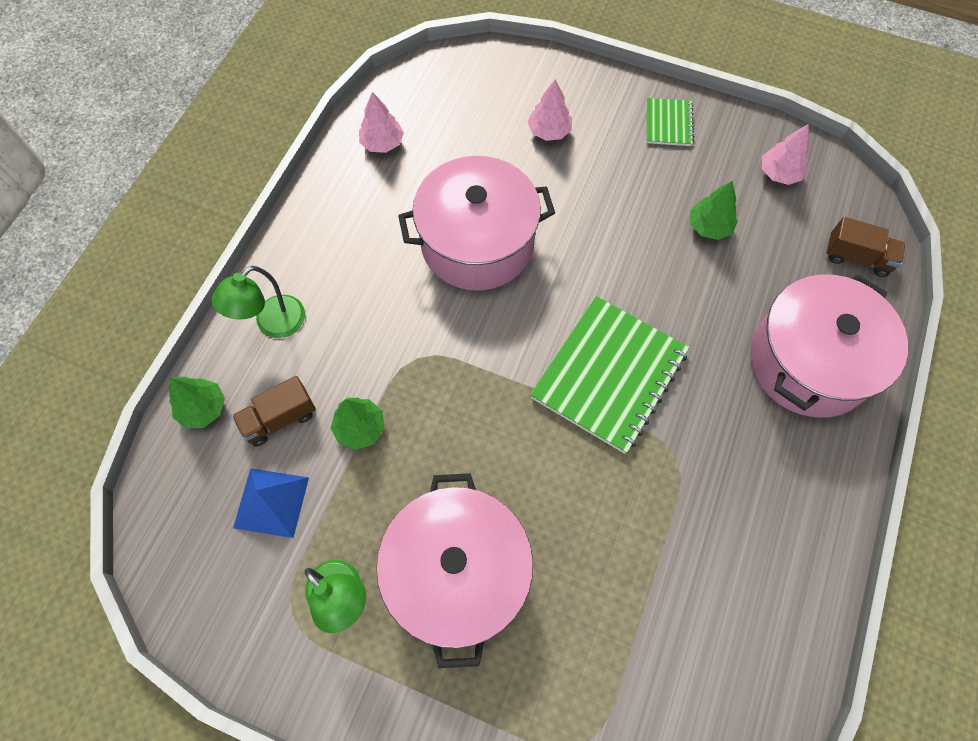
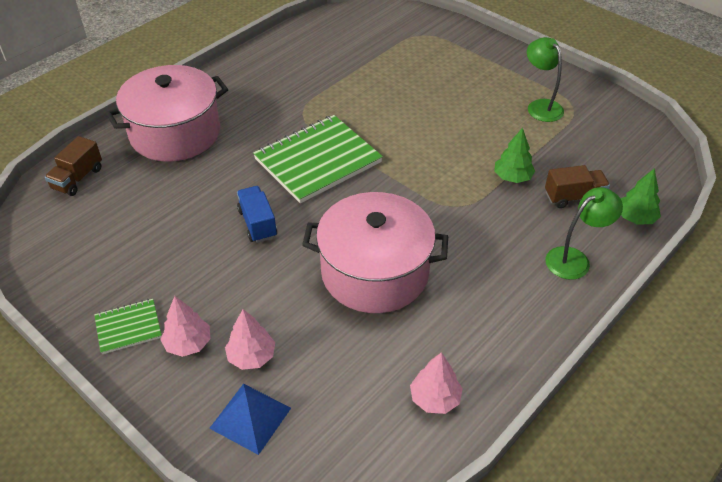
camera: 160 degrees left, 20 degrees down
blue pyramid [233,468,309,538] -> blue pyramid moved to [209,384,291,455]
pink pot [376,473,533,668] -> none
green notebook [646,98,694,146] -> green notebook turned 45 degrees clockwise [94,299,162,354]
green tree [690,181,738,240] -> none
pink tree [762,124,810,185] -> pink tree moved to [160,296,210,357]
brown truck [826,217,906,277] -> brown truck turned 105 degrees counterclockwise [45,136,102,196]
none -> blue truck [237,186,277,243]

